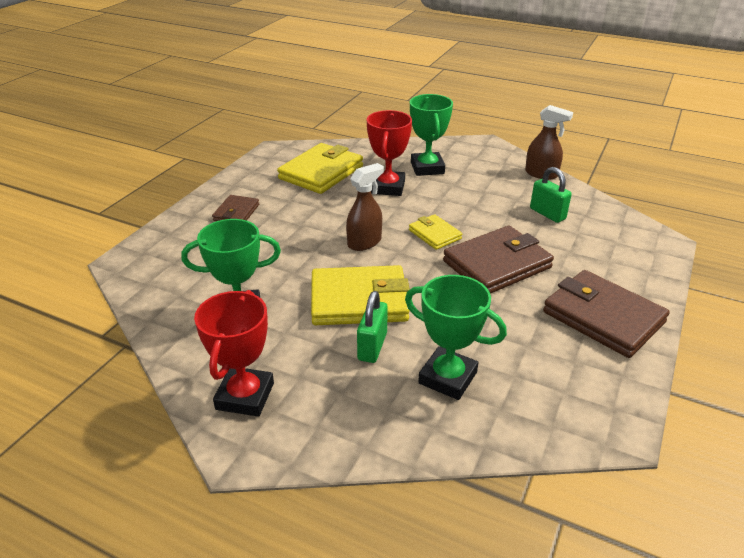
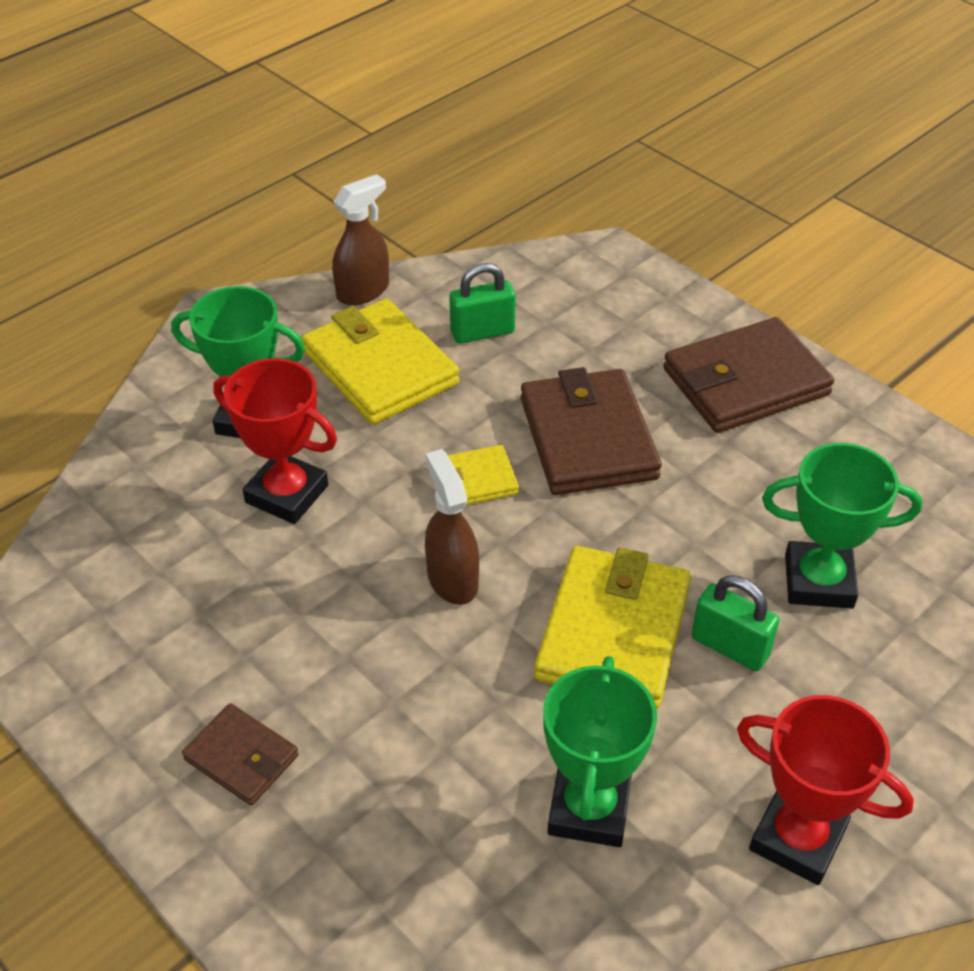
camera: 70 degrees left, 10 degrees up
yellow wallet [277,143,363,194] -> yellow wallet moved to [302,298,459,425]
green trophy [405,275,507,400] -> green trophy turned 45 degrees clockwise [762,443,922,609]

